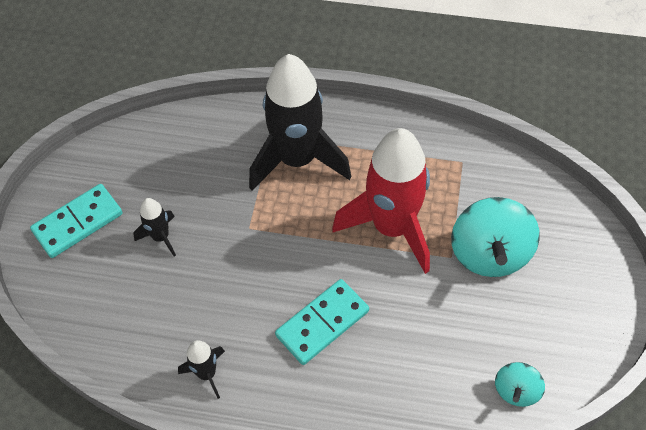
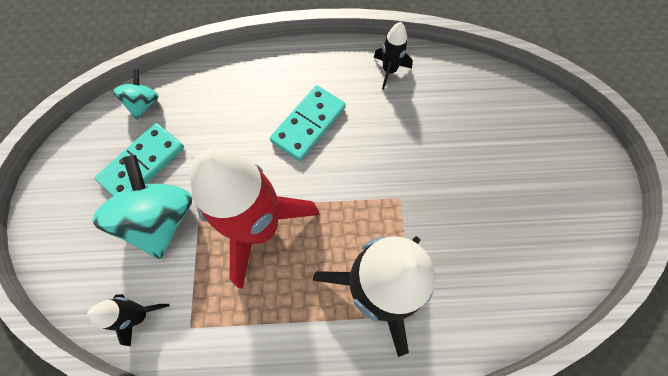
camera: 165 degrees right, 10 degrees up
turquoise domino [30,184,123,258] -> turquoise domino moved to [95,123,184,196]
black rocket [133,198,176,257] -> black rocket moved to [87,294,169,346]

